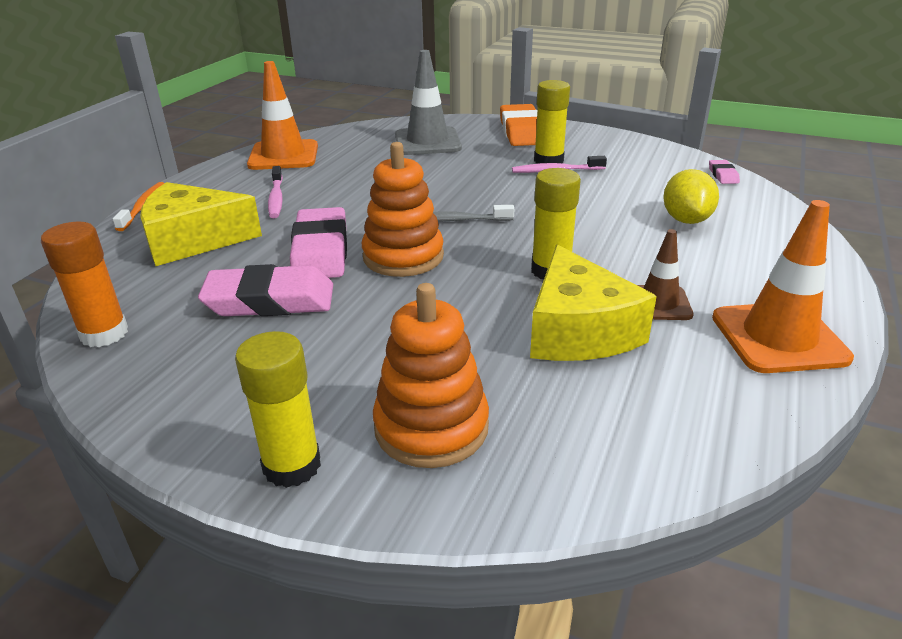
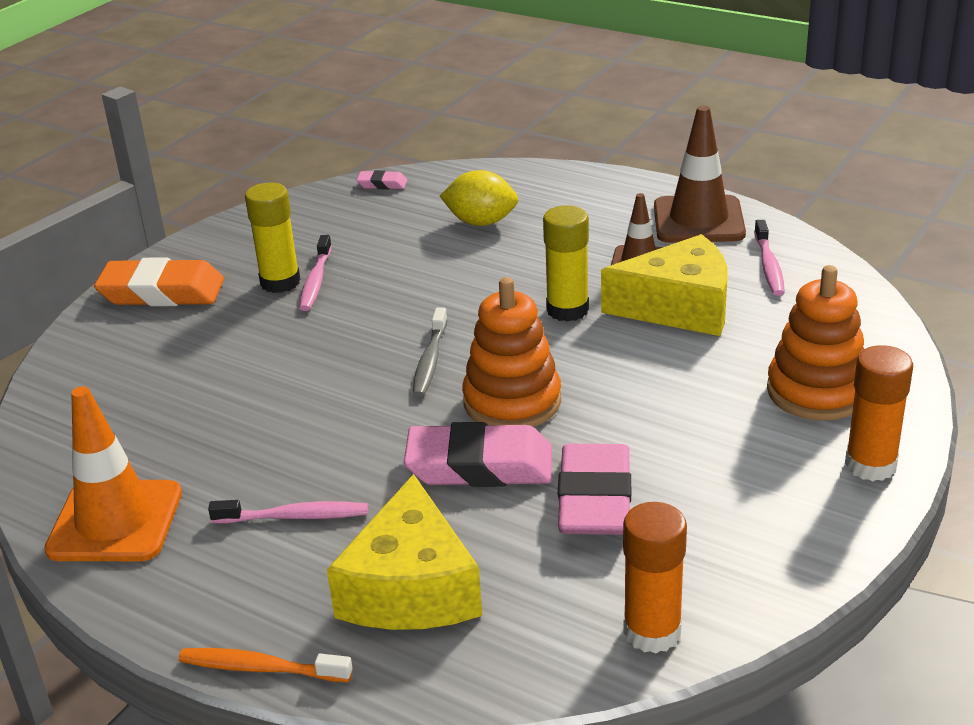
camera: 80 degrees left, 0 degrees up
yellow glue stick [235,331,321,488] -> orange glue stick [845,345,913,481]
grey traffic cone [395,50,462,155] -> none
orange traffic cone [712,200,854,373] -> brown traffic cone [654,105,746,243]
none -> pink toothbrush [754,220,785,296]

